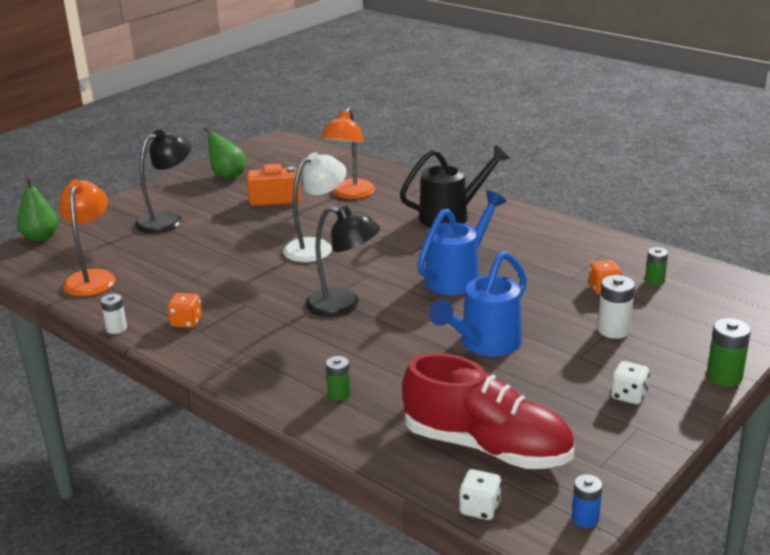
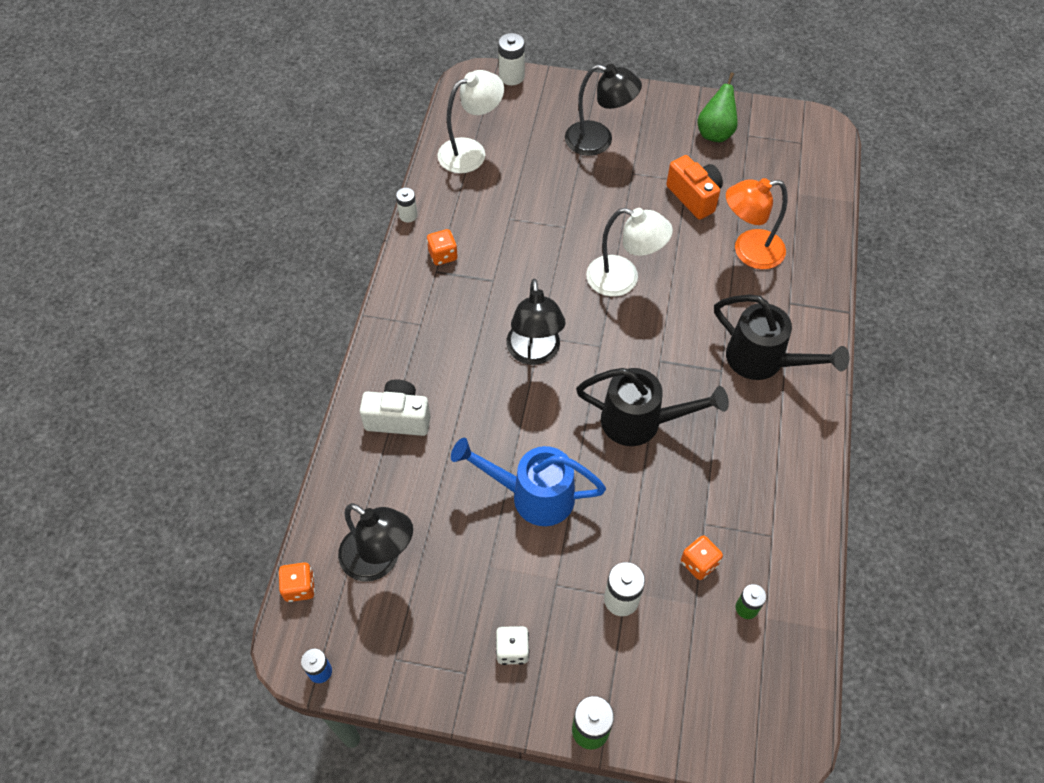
camera: 60 degrees right, 30 degrees up
green pear [17,177,58,242] -> white battery [498,33,525,85]
orange lamp [59,180,115,296] -> white lamp [438,70,504,173]
green battery [326,356,351,401] -> white camera [360,379,430,436]
red shoe [402,353,574,469] -> black lamp [338,503,413,582]
blue watering can [417,191,506,295] -> black watering can [576,368,729,446]
white dice [459,469,502,520] -> orange dice [278,563,315,602]

